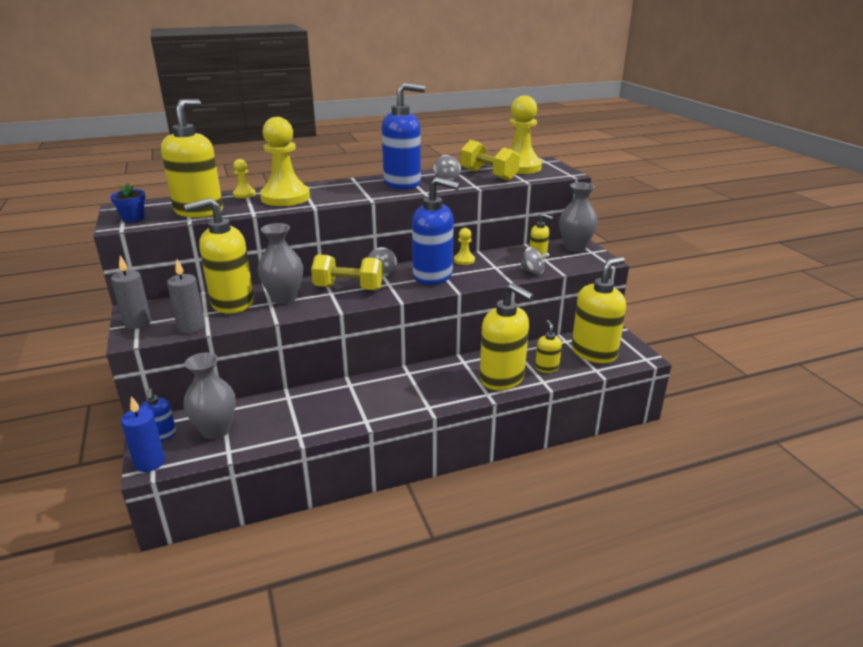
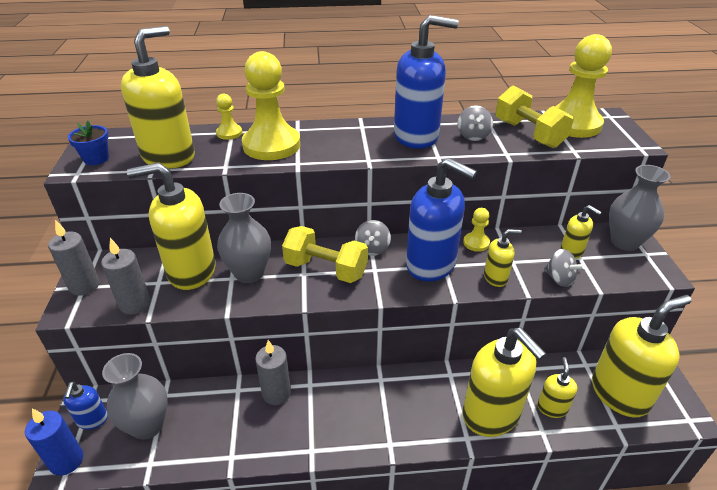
camera: 15 degrees right, 10 degrees up
none -> grey candle [255,340,291,405]
none -> yellow soap dispenser [484,229,522,287]

